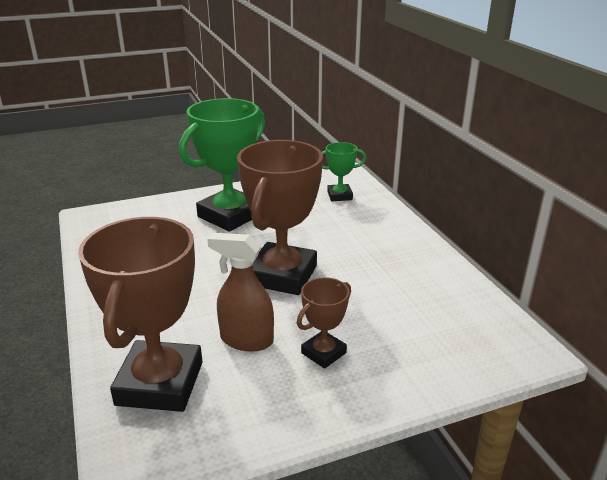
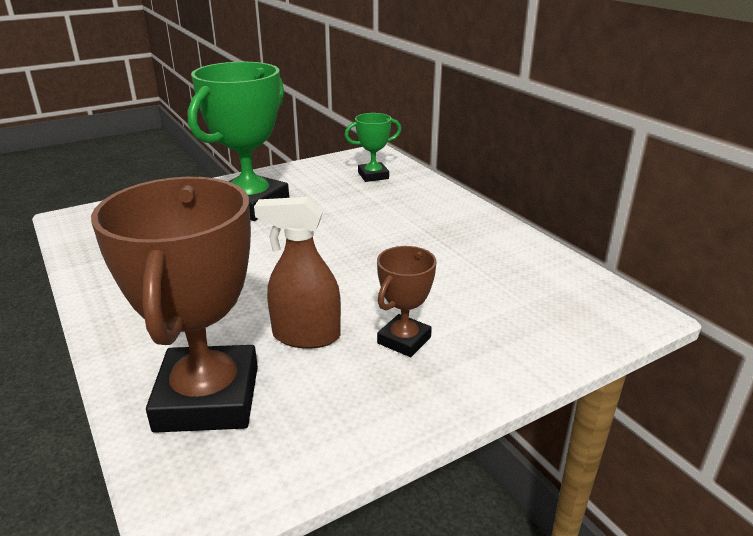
camera: 10 degrees left, 0 degrees up
brown trophy [237,140,323,295] -> none

